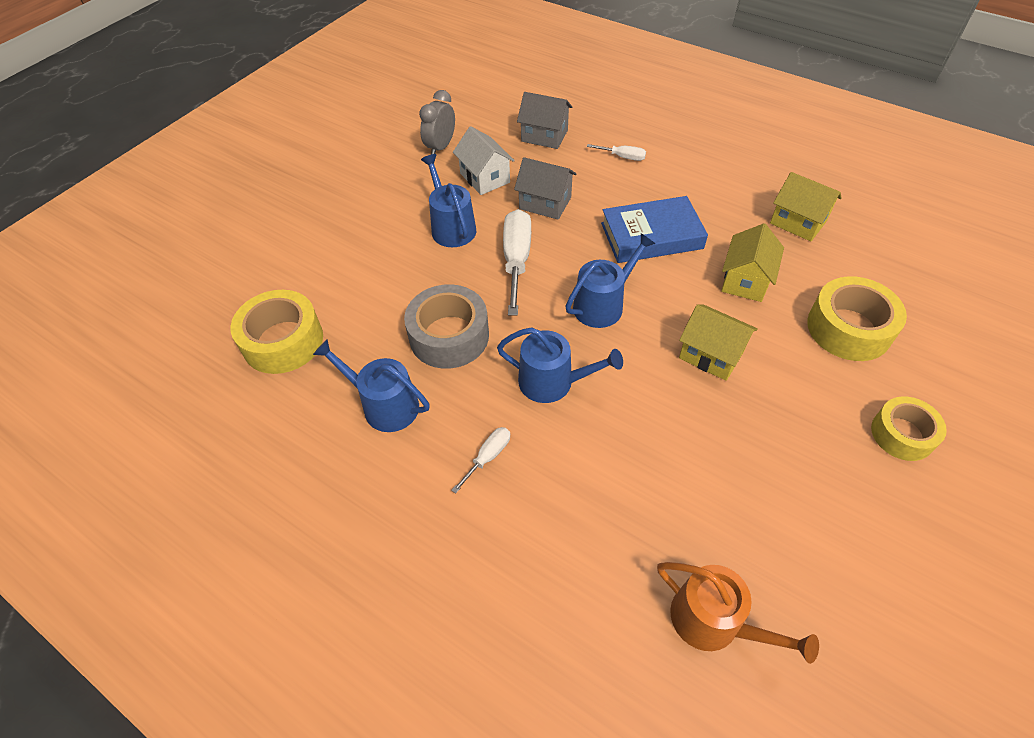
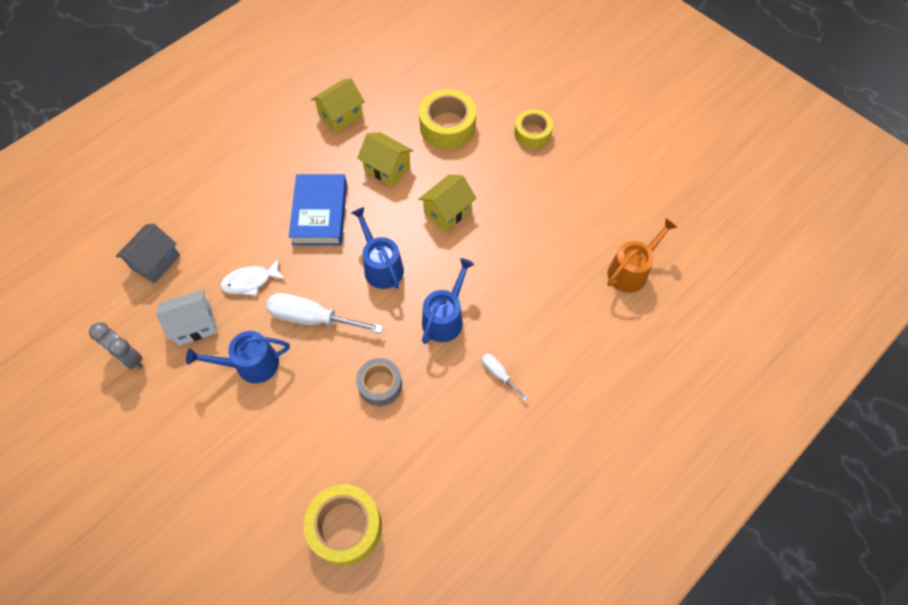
camera: 80 degrees left, 10 degrees up
blue watering can [313,339,430,432] -> none
grey tape [404,284,489,369] -> grey tape [356,358,402,406], size x0.66
grey house [514,157,577,220] -> white fish [220,258,285,296]
white screwdriver [587,144,646,161] -> none

